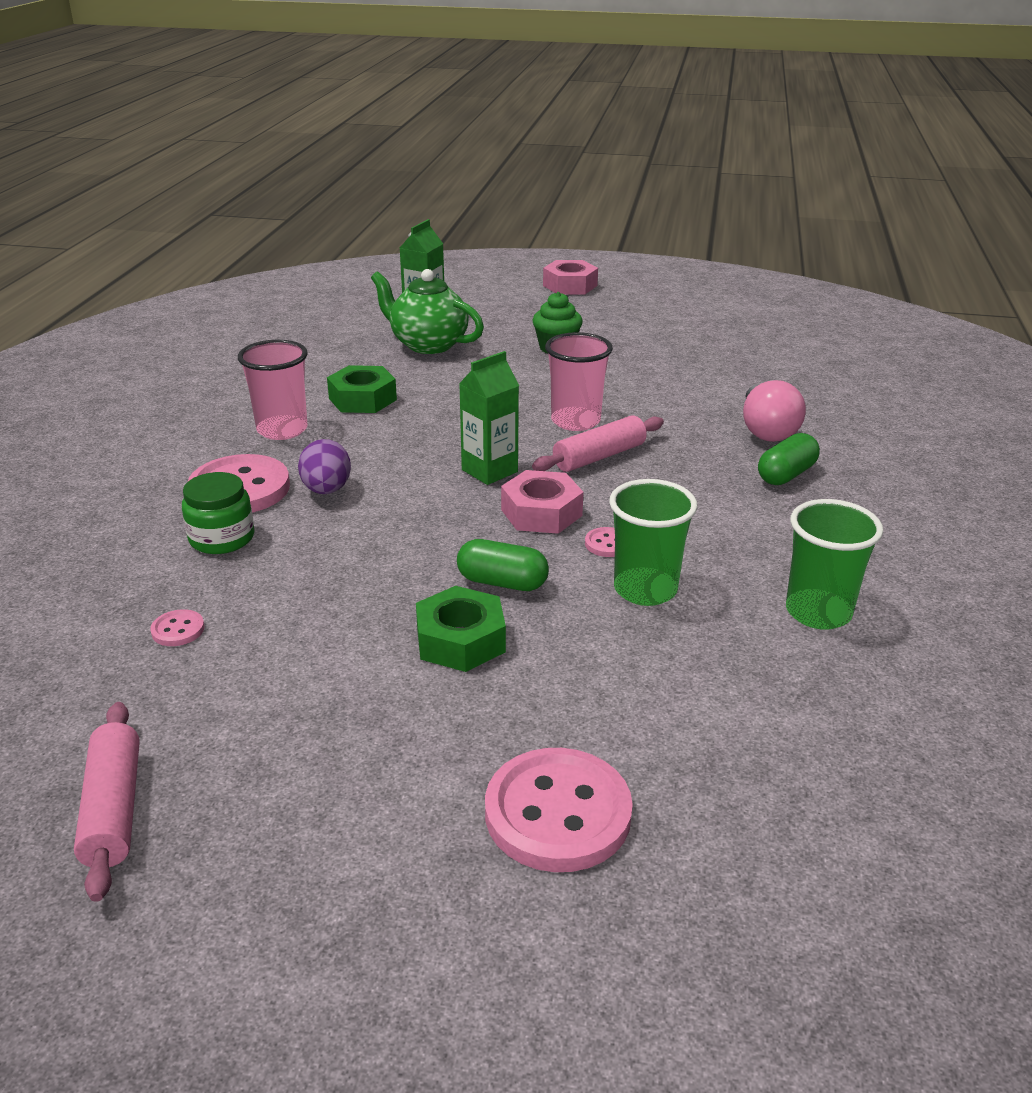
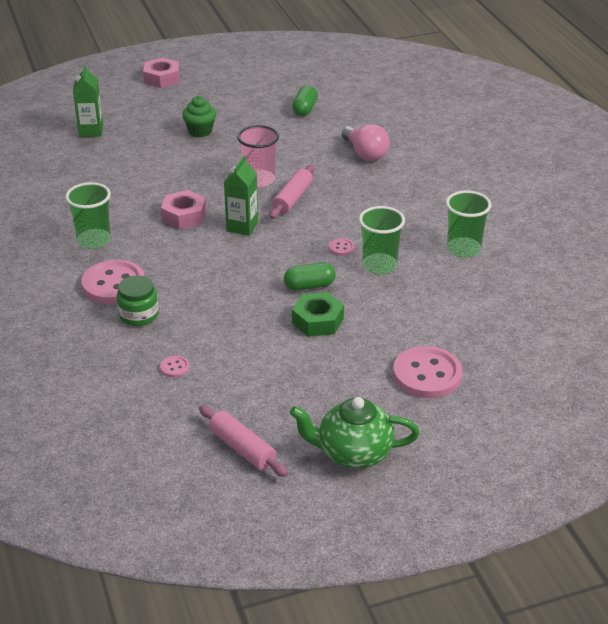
camera: 30 degrees left, 5 degrees up
pink cup [238,340,308,440] -> green cup [65,182,111,249]
purple egg [298,439,351,494] -> none
green nut [327,365,397,413] -> none
green teapot [371,269,484,354] -> green teapot moved to [290,397,420,469]
pink nut [501,470,584,534] -> pink nut moved to [161,190,206,229]
green capsule [758,433,820,485] -> green capsule moved to [292,85,318,116]

